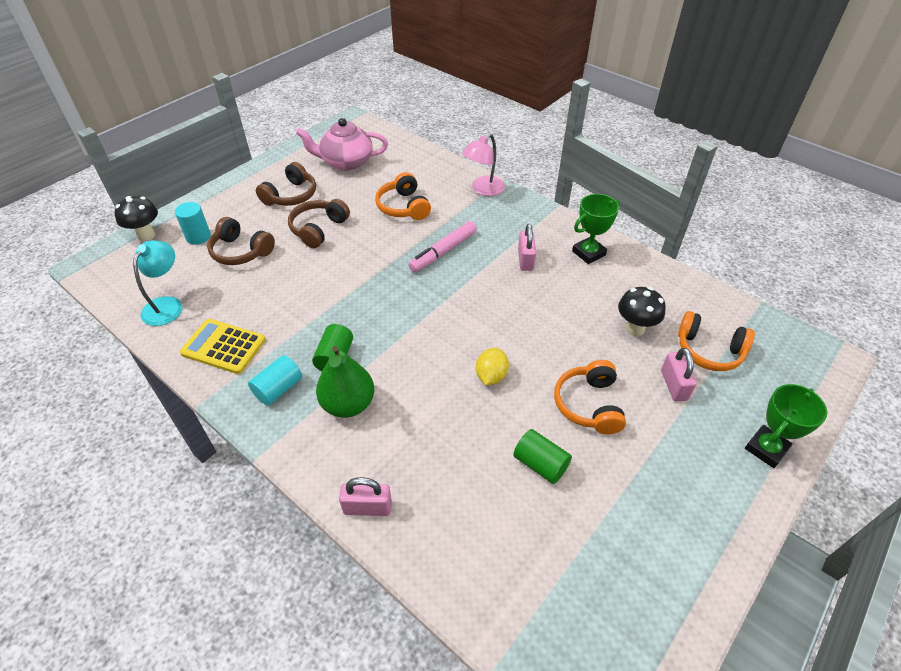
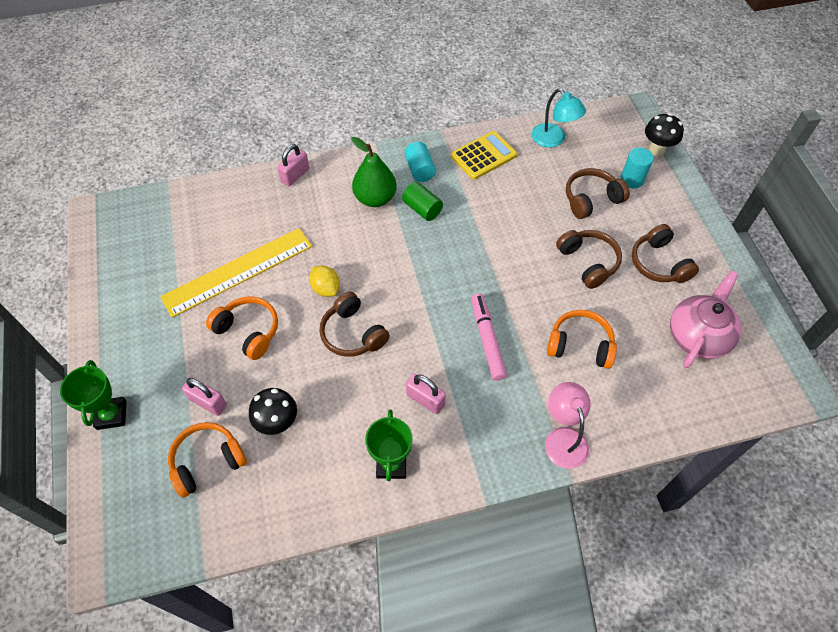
camera: 125 degrees right, 10 degrees up
green cylinder [513,429,572,484] -> yellow ruler [160,228,312,318]
none -> brown headphones [320,292,390,357]

